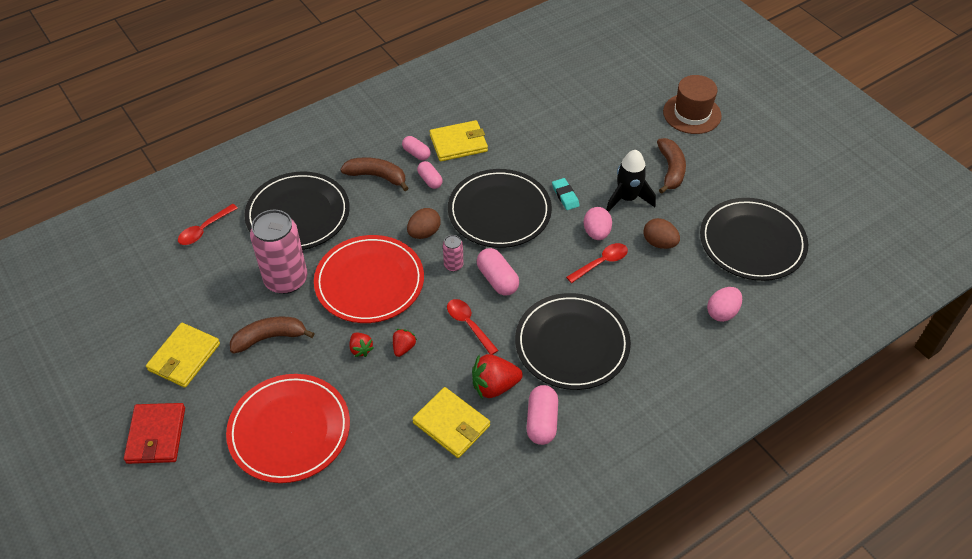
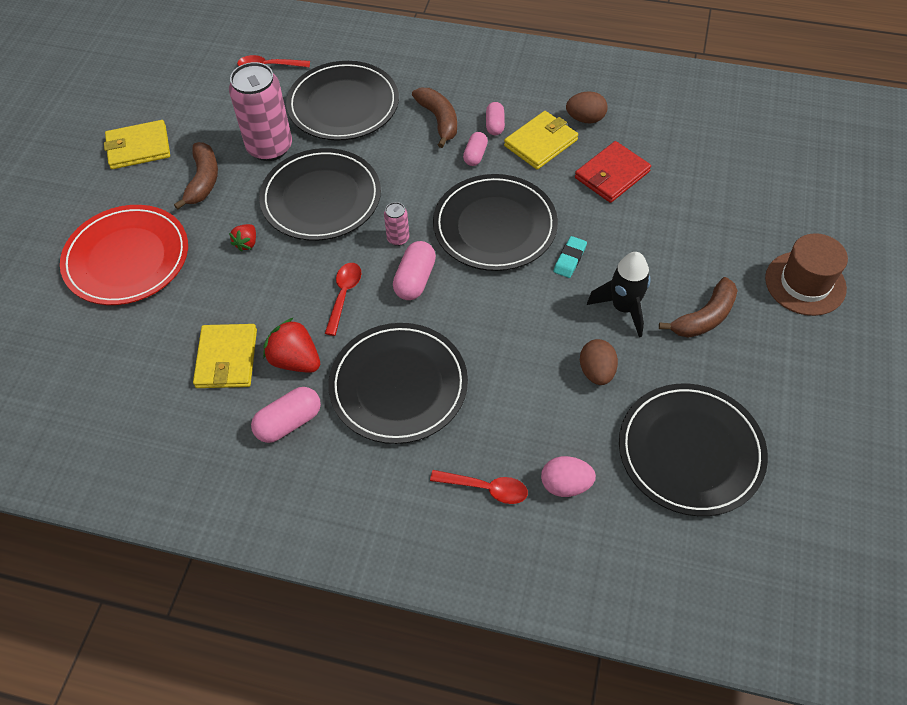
camera: 50 degrees right, 5 degrees up
red wallet [124,403,185,464] -> red wallet moved to [575,141,651,203]
brown banana [230,317,314,353] -> brown banana turned 60 degrees clockwise [174,142,218,210]
red plate [314,235,424,323] -> black plate [259,148,381,241]
red strawberry [393,329,417,357] -> none
brown egg [407,208,441,239] -> brown egg moved to [566,91,608,123]
yellow wallet [430,120,488,161] -> yellow wallet turned 75 degrees counterclockwise [504,111,578,170]
red spoon [566,243,628,283] -> red spoon moved to [430,470,528,504]
pink egg [584,207,612,240] -> none

